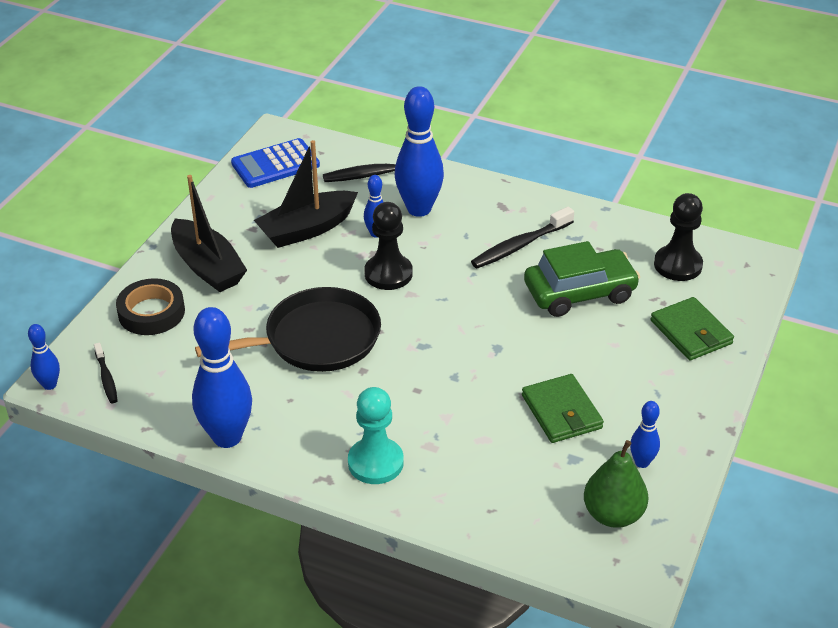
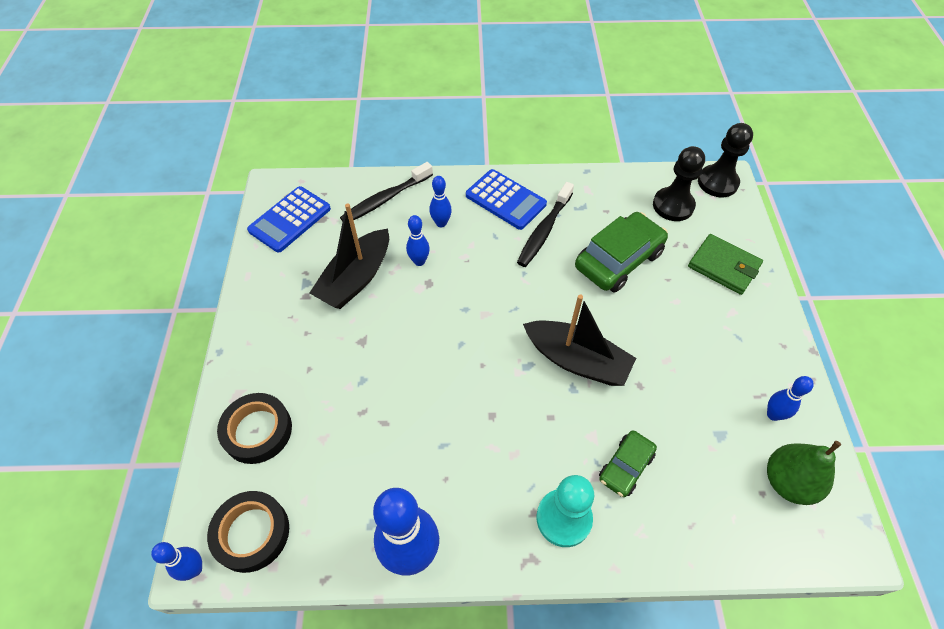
camera: 25 degrees left, 15 degrees up
black toothbrush [94,343,118,403] -> black tape [207,491,289,573]
black boat [171,175,247,292] -> black boat moved to [523,295,636,386]
black pan [195,287,381,372] -> none
black pawn [364,202,413,290] -> black pawn moved to [698,123,753,197]
blue bowling pin [395,86,444,217] -> blue bowling pin [429,176,452,227], size x0.49
green wallet [522,374,604,443] -> none
none -> blue calculator [466,169,547,230]
none -> green car [599,430,657,497]

